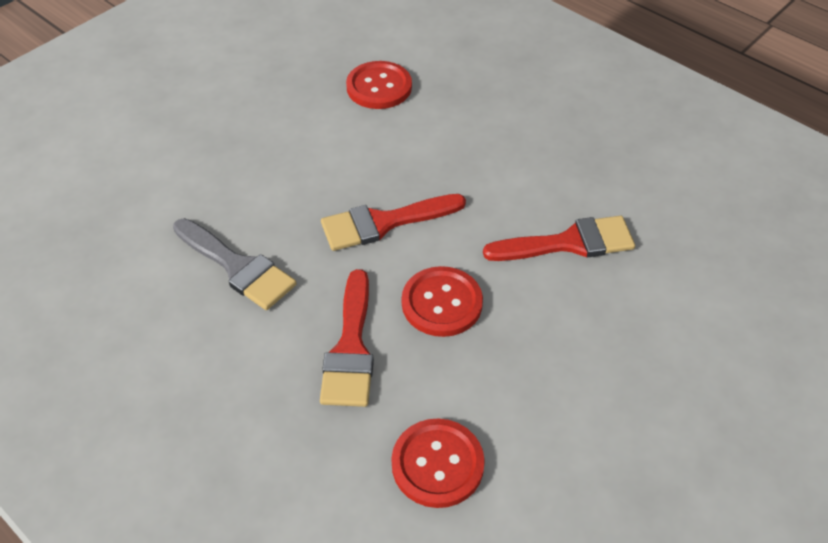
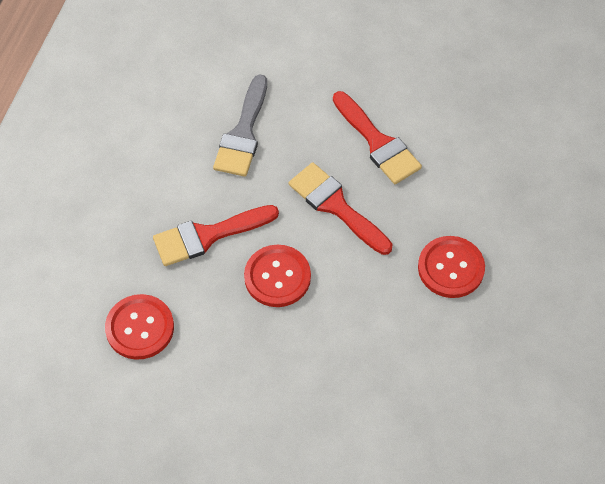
camera: 65 degrees right, 10 degrees up
red button [346,61,412,109] -> red button moved to [418,236,485,298]
red brush [483,216,635,261] -> red brush moved to [333,91,422,184]

